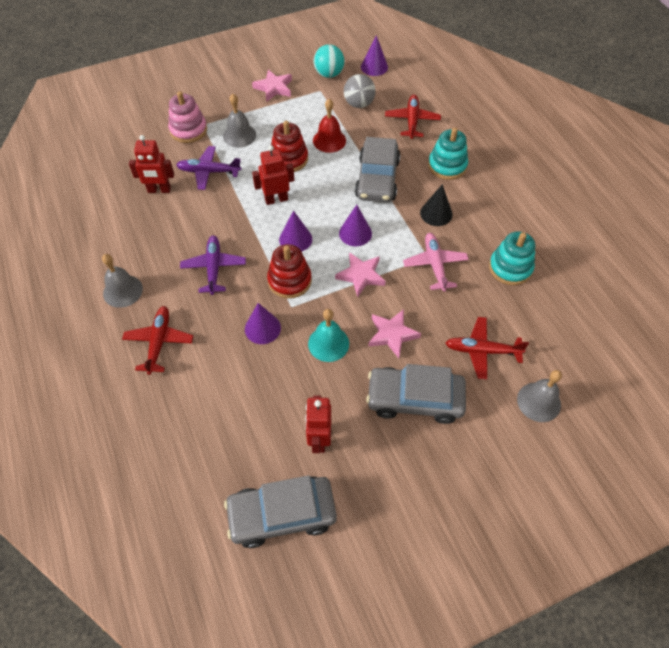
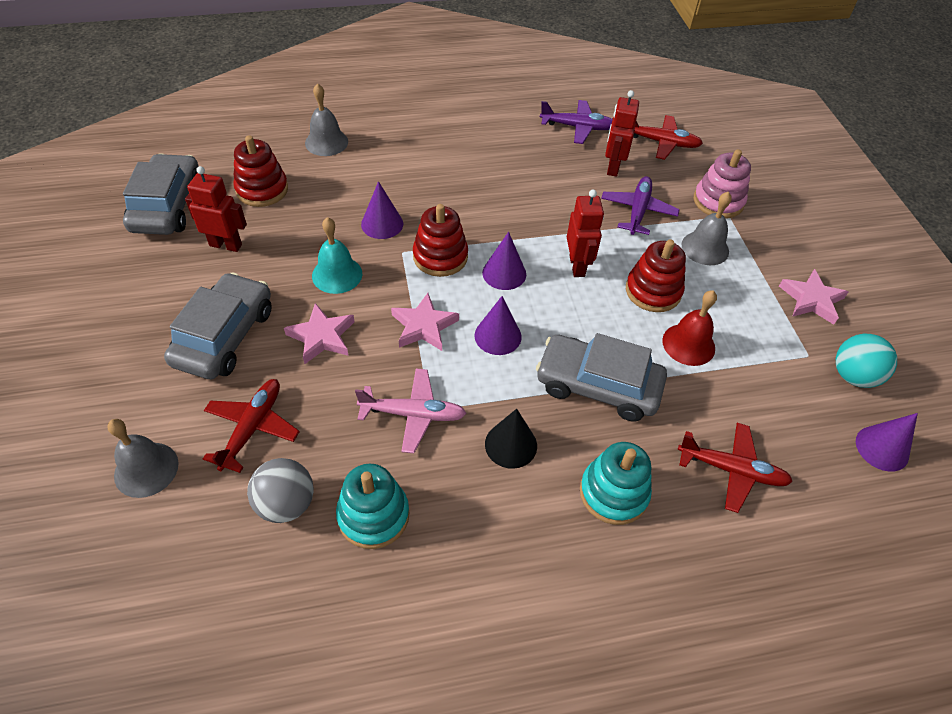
camera: 100 degrees right, 5 degrees down
grey bell [102,254,143,308] -> grey bell moved to [305,83,348,156]
red plane [122,306,193,375] -> red plane moved to [633,115,703,160]
purple plane [180,235,246,295] -> purple plane moved to [540,100,613,144]
grey ball [344,74,376,108] -> grey ball moved to [247,458,314,523]
none -> red stacking toy [233,135,288,207]

